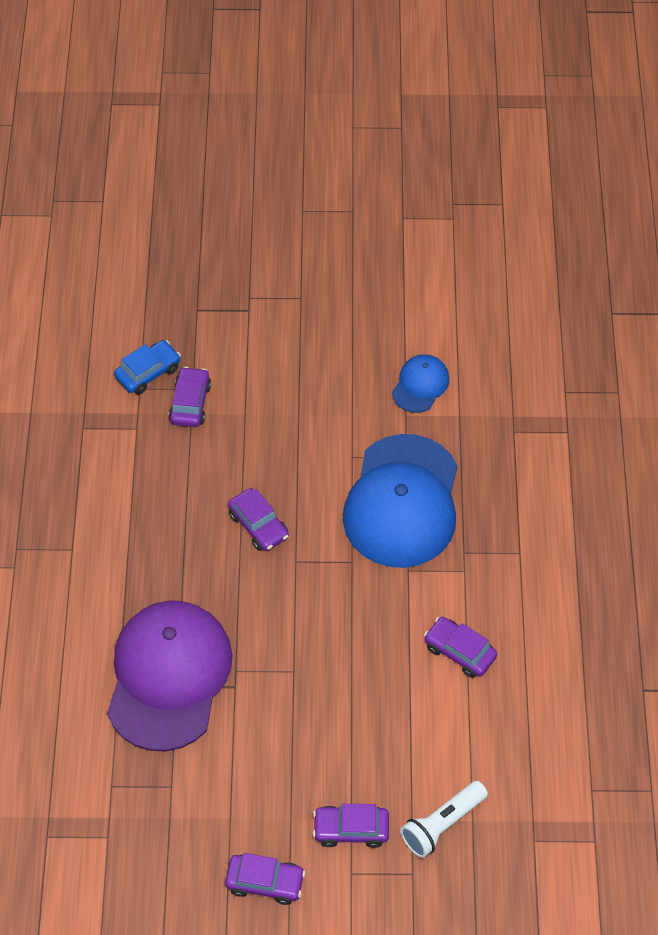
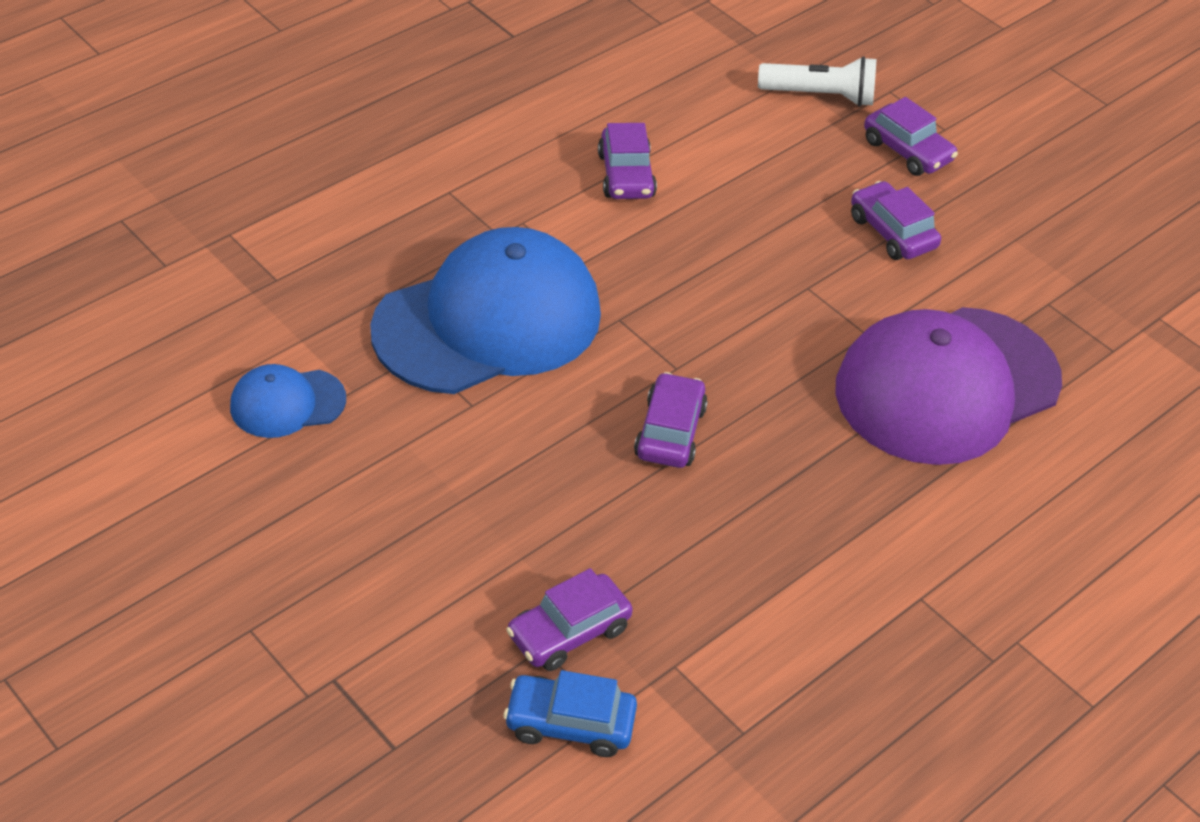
camera: 135 degrees left, 10 degrees down
purple car [225,853,305,905] -> purple car moved to [851,181,941,260]

